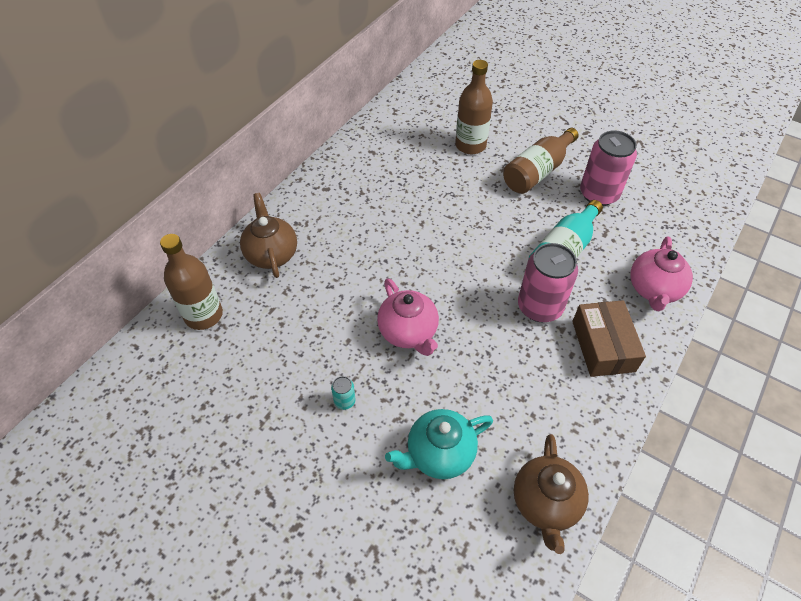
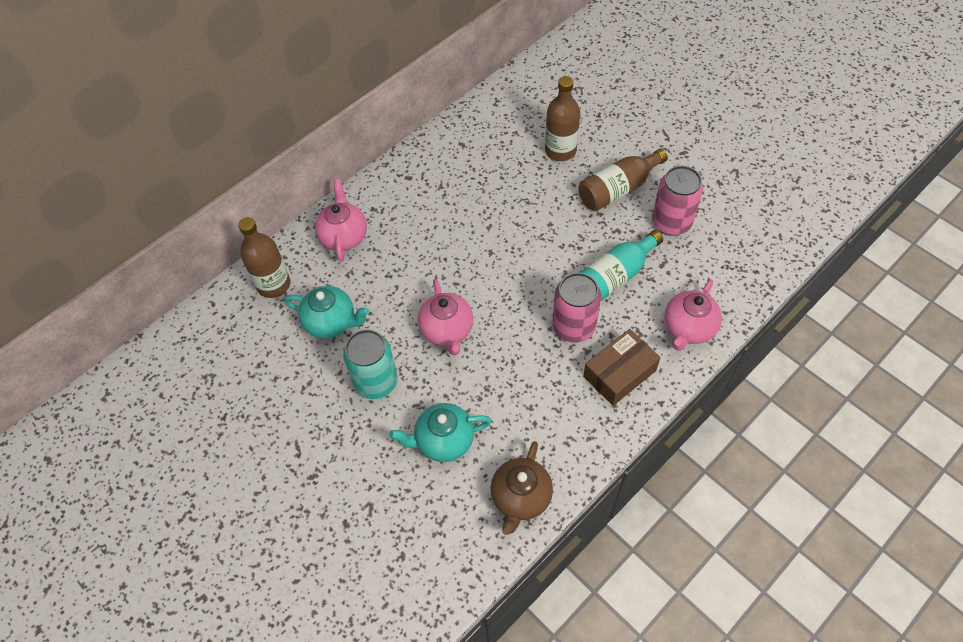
camera: 15 degrees right, 5 degrees up
brown teapot [240,193,297,278] -> pink teapot [315,179,367,262]
turquoise can [331,376,355,410] -> turquoise can [343,330,398,399], size x2.35
brown box [572,300,646,377] -> brown box turned 45 degrees clockwise [583,329,661,406]
none -> turquoise teapot [284,286,369,338]

